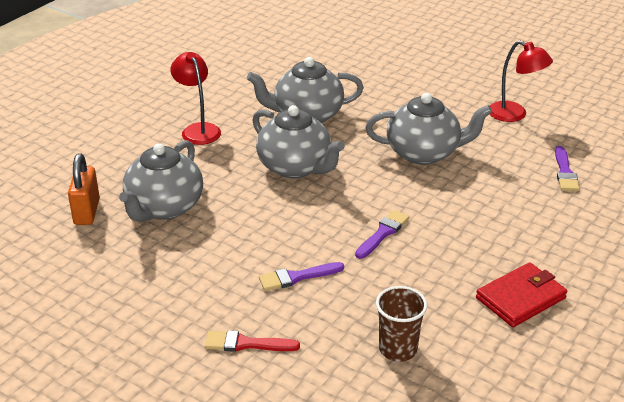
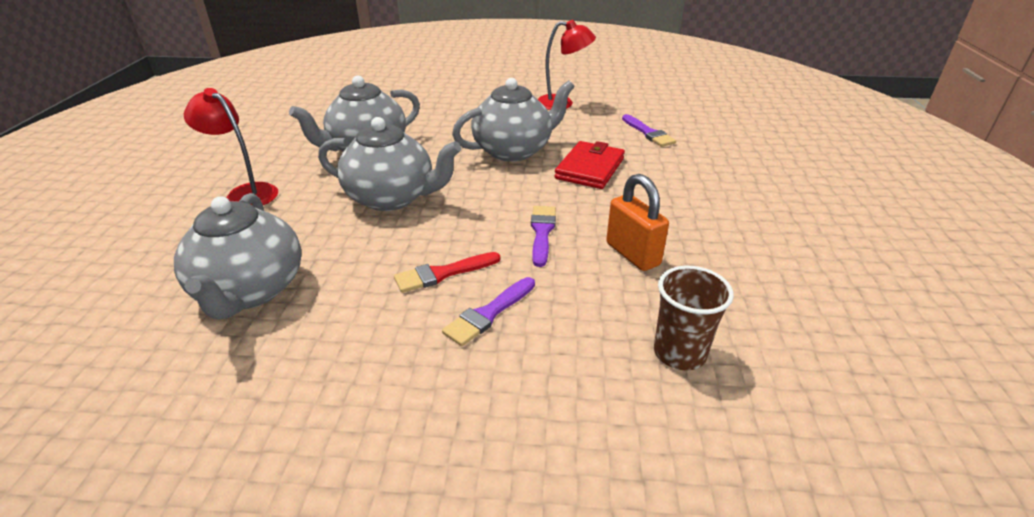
camera: 30 degrees left, 0 degrees up
orange padlock [68,153,100,225] -> orange padlock moved to [606,174,669,271]
red brush [205,330,300,352] -> red brush moved to [394,252,500,293]
red wallet [476,262,567,327] -> red wallet moved to [554,141,625,189]

